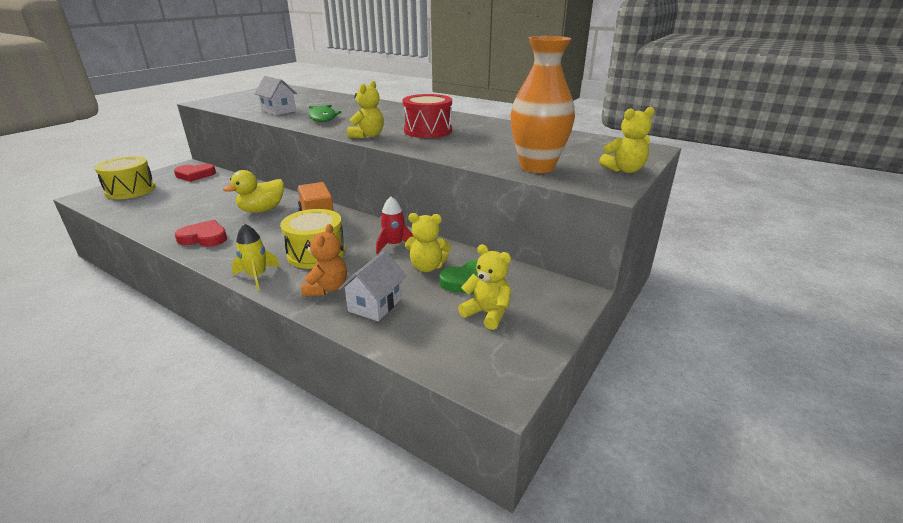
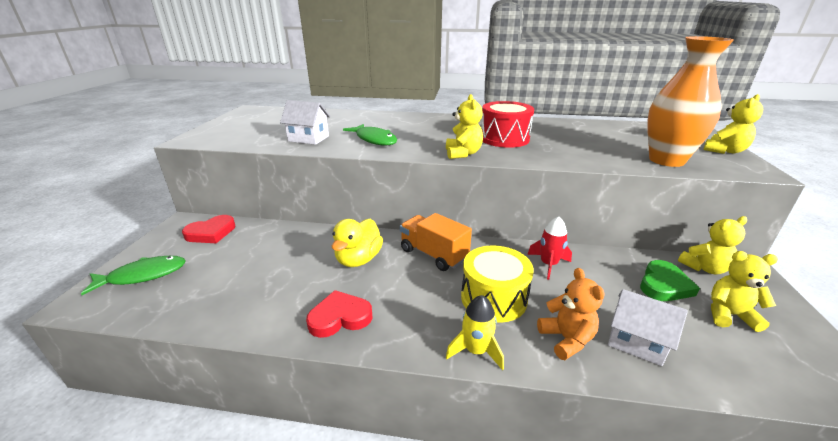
camera: 25 degrees left, 0 degrees up
yellow drum [94,156,156,199] -> green fish [81,256,185,295]
white house [339,250,407,321] -> white house turned 60 degrees counterclockwise [608,289,688,366]
yellow teddy bear [405,213,451,272] -> yellow teddy bear moved to [678,216,747,274]

